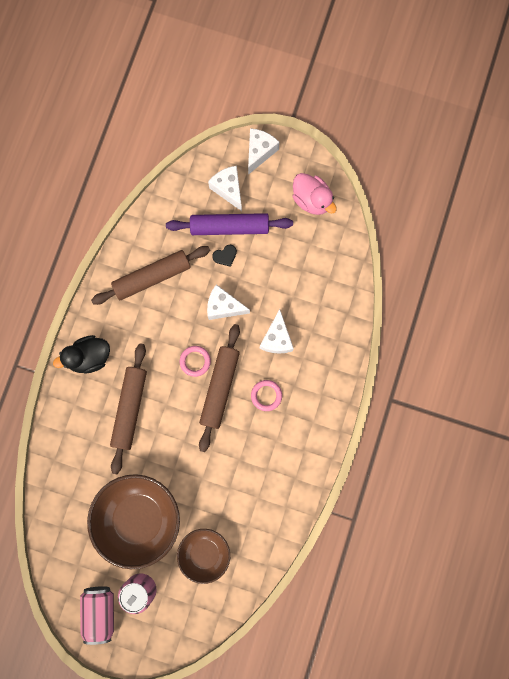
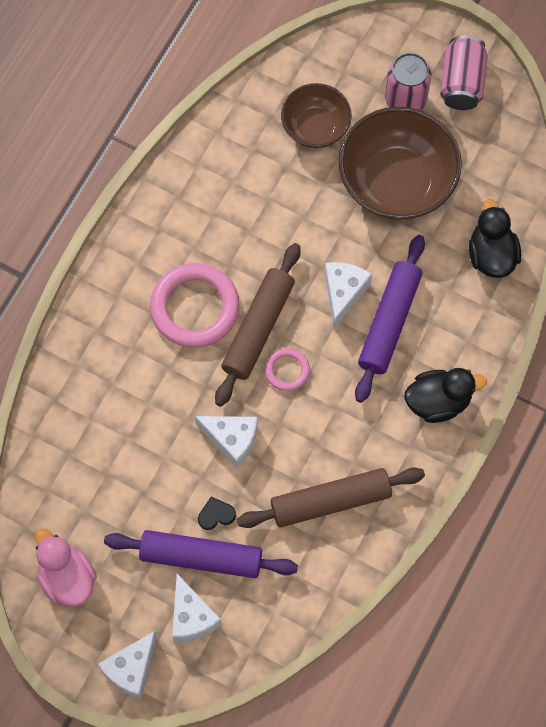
camera: 170 degrees left, 10 degrees down
brown rolling pin [110,343,147,474] -> purple rolling pin [355,235,425,403]
pink ring [251,380,282,411] -> pink ring [150,263,240,348], size x2.00
white cheese [260,309,294,354] -> white cheese moved to [325,262,372,329]
none -> black duck [469,199,521,278]

